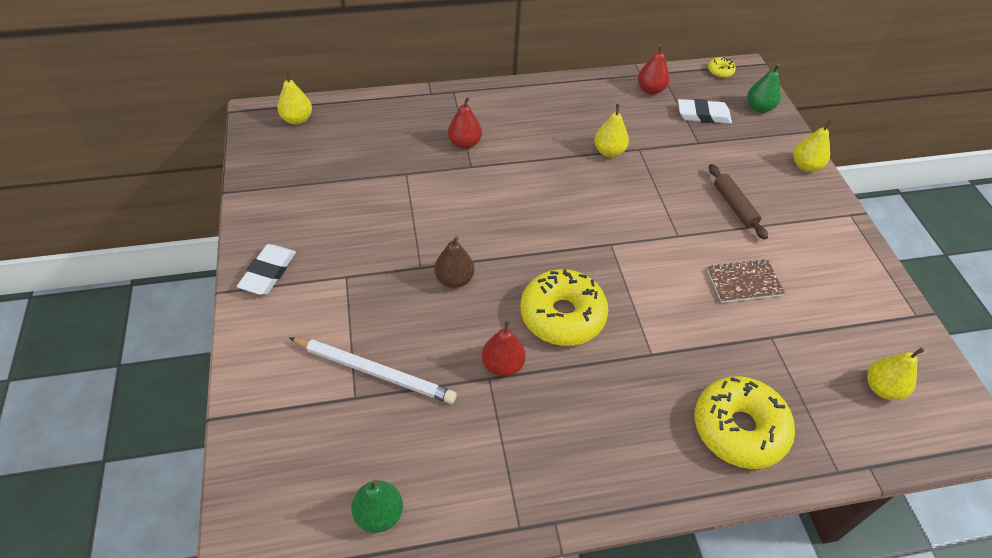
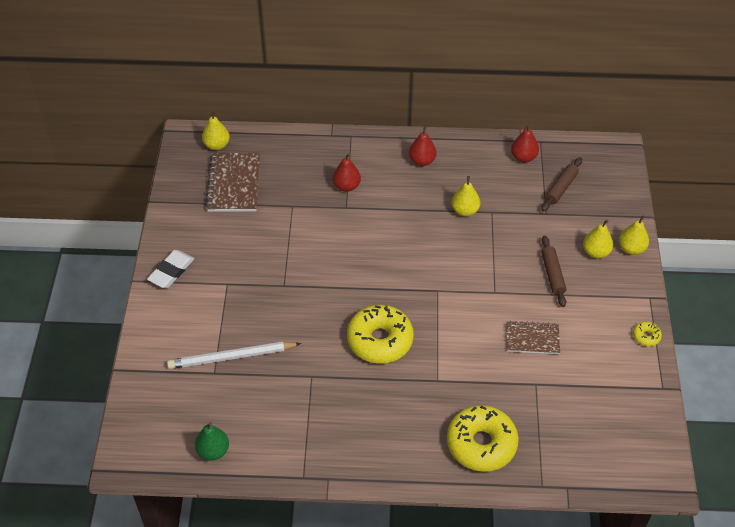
camera: 15 degrees right, 0 degrees up
white pencil [289,337,457,404] -> white pencil turned 135 degrees clockwise [167,342,301,369]
brown pear [434,236,474,288] -> none
red pear [482,320,526,377] -> red pear moved to [409,126,437,166]
white eraser [678,99,732,124] -> brown rolling pin [541,157,582,212]
yellow donut [708,57,736,78] -> yellow donut moved to [633,322,662,346]
green pear [747,63,781,113] -> none
yellow pear [867,347,924,400] -> yellow pear moved to [583,220,613,259]
none -> brown notebook [205,153,260,212]

